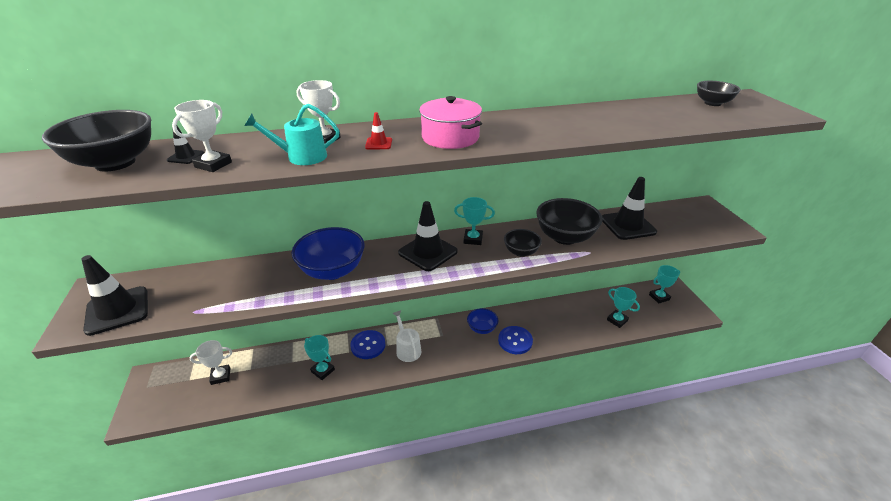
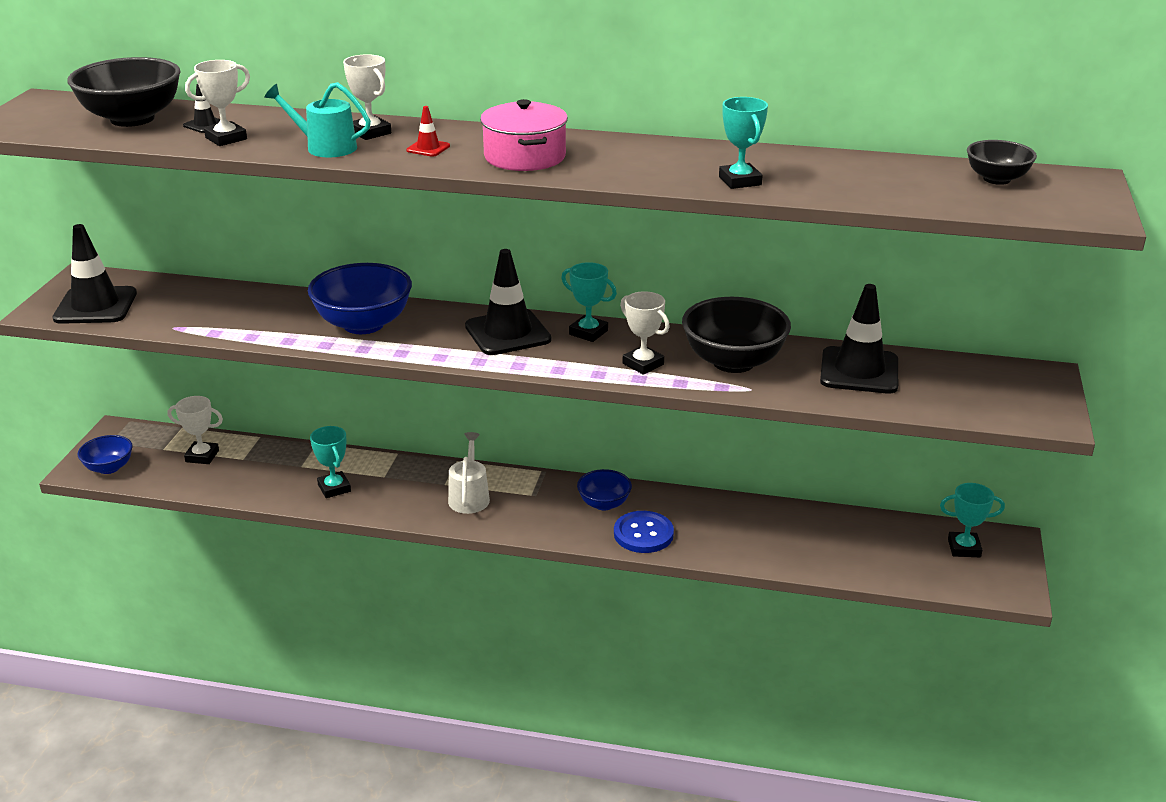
camera: 25 degrees right, 5 degrees down
blue button [350,330,386,359] -> none
black bowl [504,229,542,257] -> white trophy [620,291,670,375]
turquoise trophy [607,287,640,328] -> turquoise trophy moved to [719,97,768,189]
none -> blue bowl [78,435,133,474]

